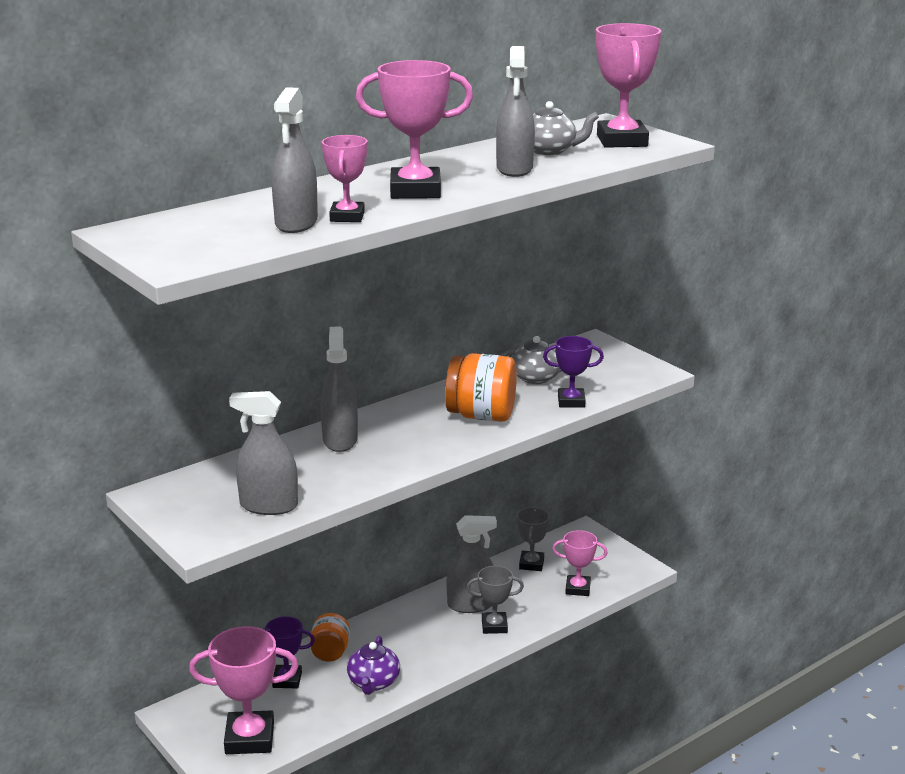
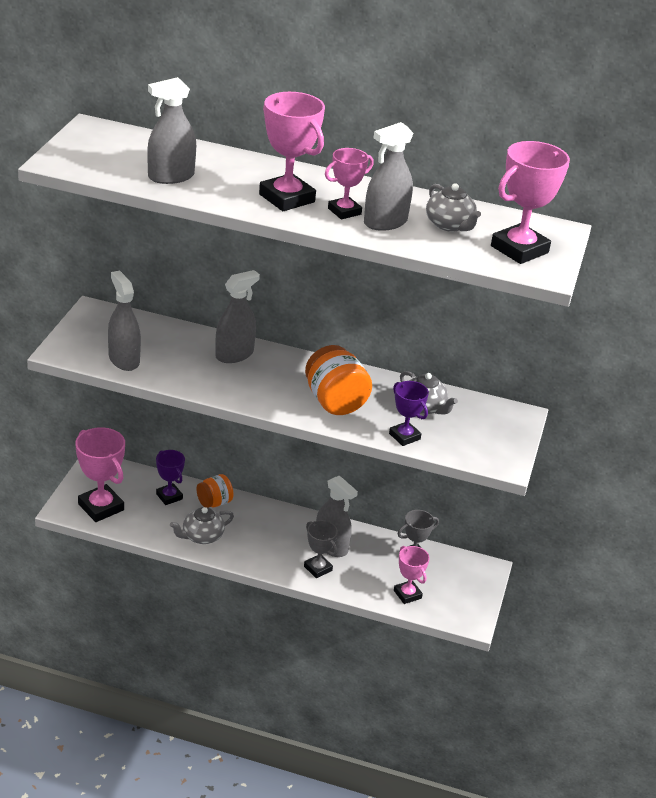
camera: 50 degrees right, 10 degrees up
pink trophy [322,135,367,222] -> pink trophy moved to [325,148,374,219]
purple teapot [347,636,400,695] -> grey teapot [170,507,234,544]

